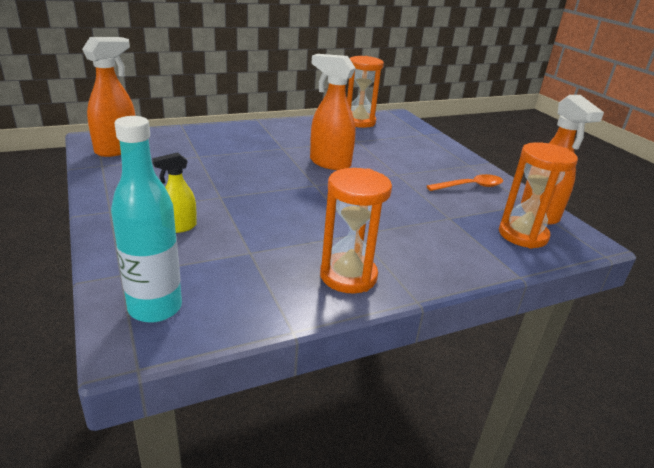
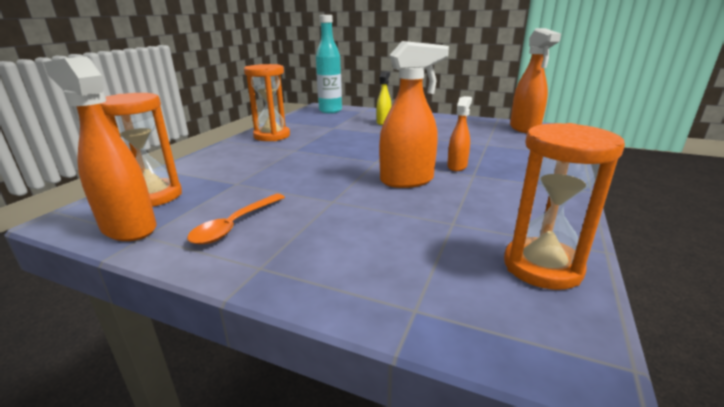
camera: 140 degrees right, 5 degrees down
none -> orange spray bottle [447,96,472,171]

